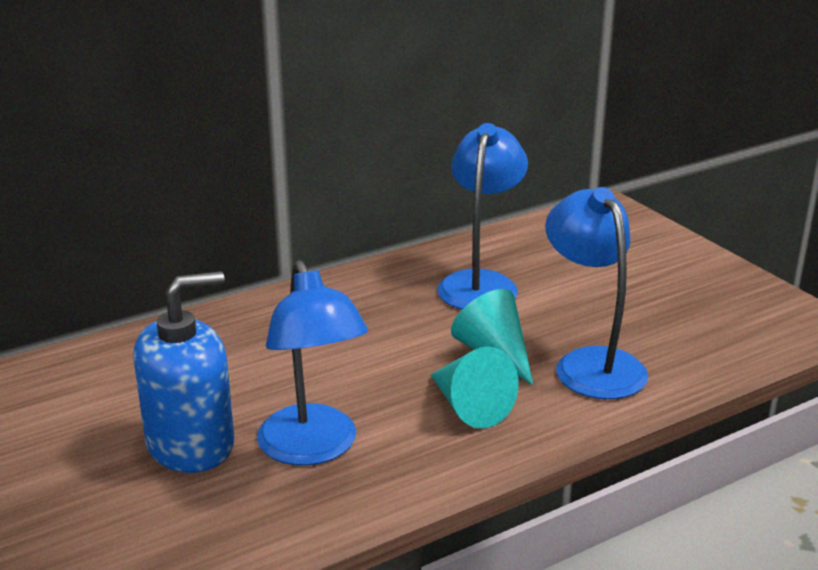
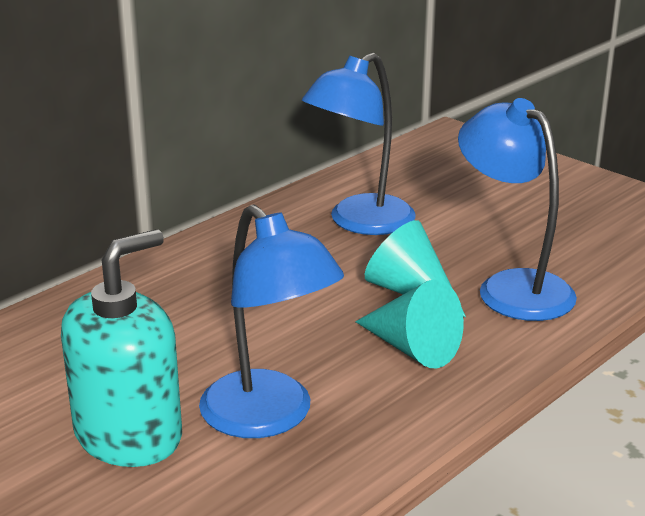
camera: 15 degrees left, 0 degrees up
blue soap dispenser [133,271,234,473] -> turquoise soap dispenser [61,229,182,467]
blue lamp [437,123,528,309] -> blue lamp turned 135 degrees counterclockwise [302,53,416,235]

